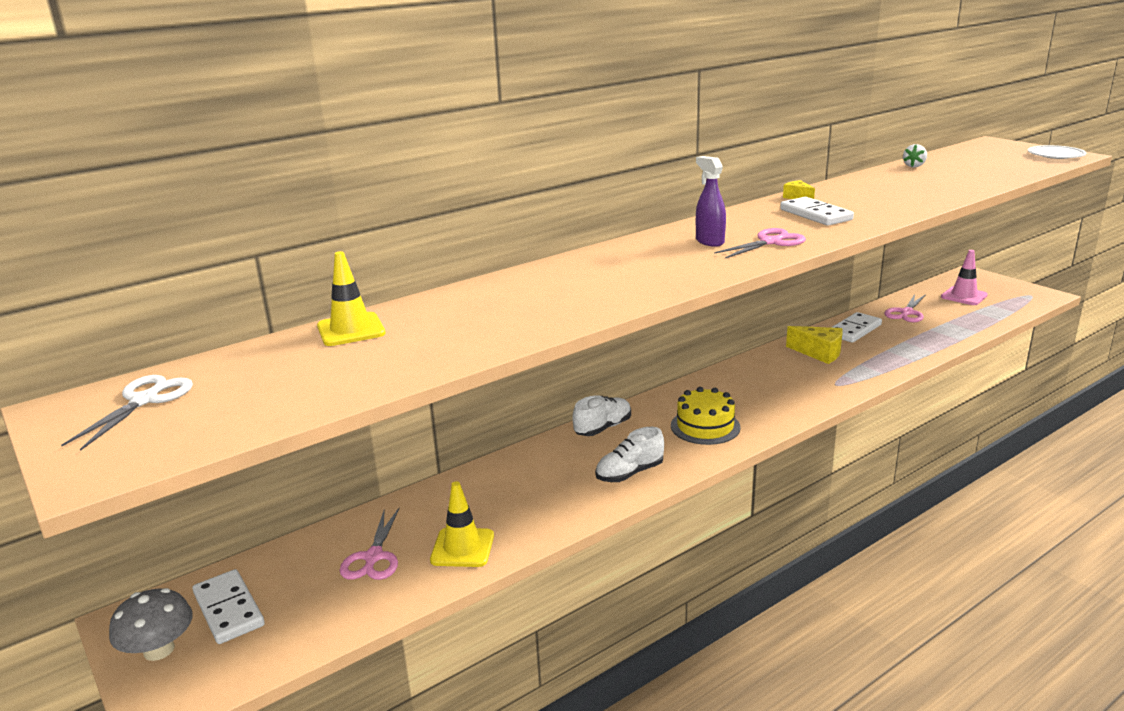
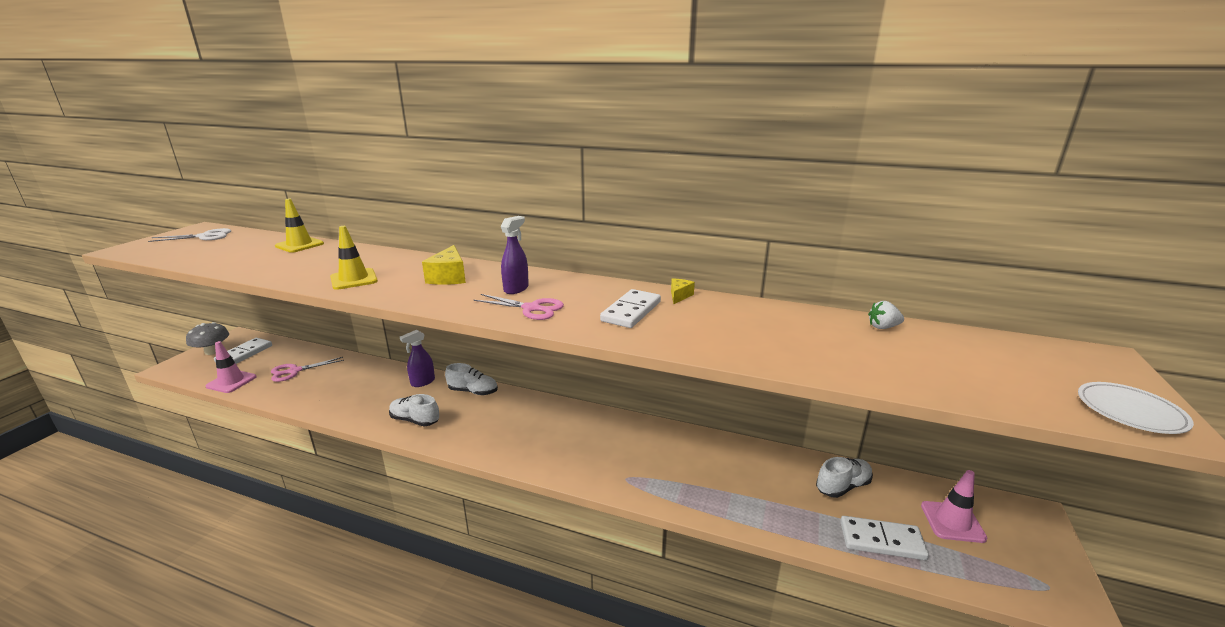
camera: 55 degrees right, 0 degrees up
yellow traffic cone [430,481,494,567] -> yellow traffic cone moved to [330,226,378,290]
yellow cake [671,387,740,445] -> none
yellow cheese [786,326,843,364] -> yellow cheese moved to [422,245,466,285]
white domino [831,312,882,343] -> white domino moved to [840,516,929,560]
pink scissors [884,294,926,322] -> white shoe [816,457,873,498]
none -> pink traffic cone [205,341,257,393]
none -> purple spray bottle [400,330,435,387]

